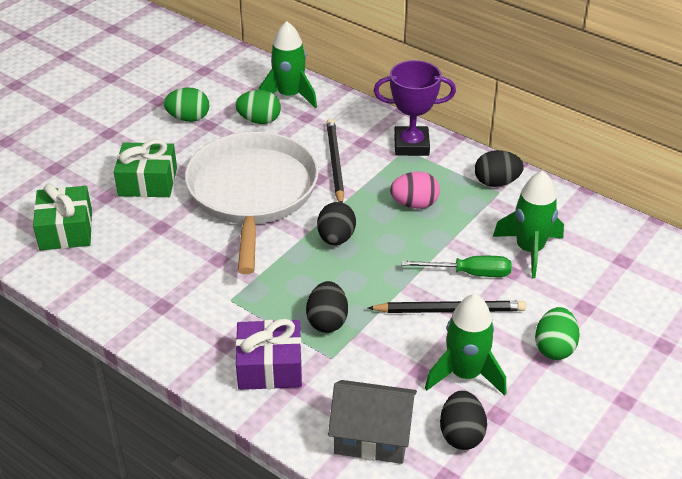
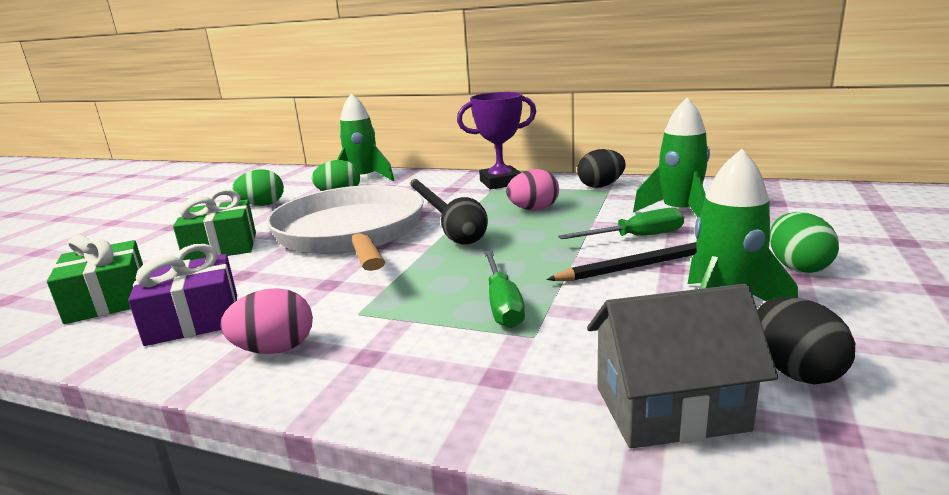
camera: 15 degrees left, 20 degrees down
purple gift [236,319,302,390] -> purple gift moved to [128,244,237,346]
black egg [306,281,348,333] -> green screwdriver [484,250,525,328]
none -> pink egg [220,288,313,354]

